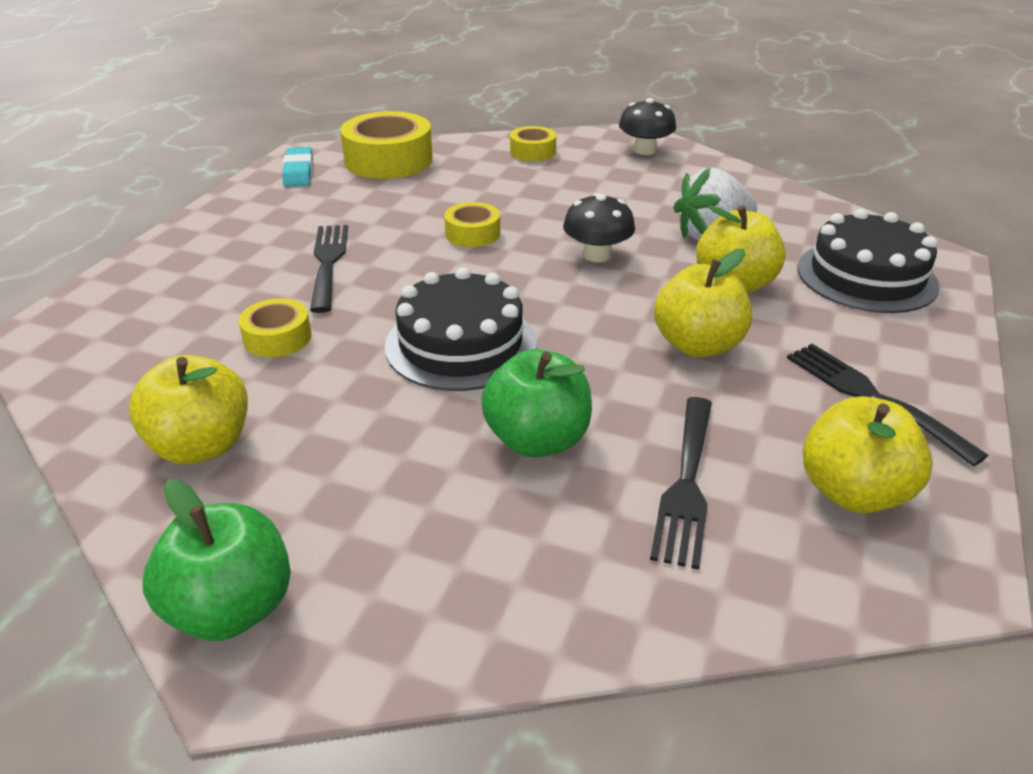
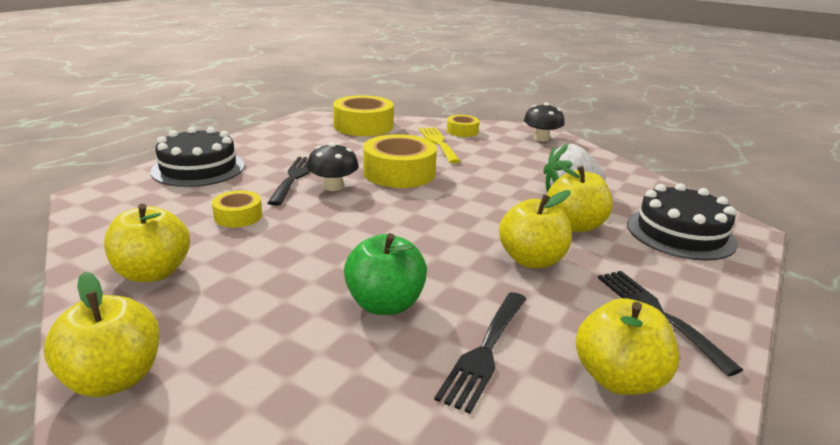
camera: 10 degrees right, 10 degrees down
green apple [142,479,291,641] -> yellow apple [44,272,159,397]
turquoise eraser [282,147,313,187] -> none
black cake [385,267,536,391] -> black cake moved to [150,127,245,187]
yellow tape [444,202,500,247] -> yellow tape [363,134,437,188], size x1.87
black mushroom [563,193,635,262] -> black mushroom moved to [307,142,359,191]
none -> yellow fork [419,127,460,163]

